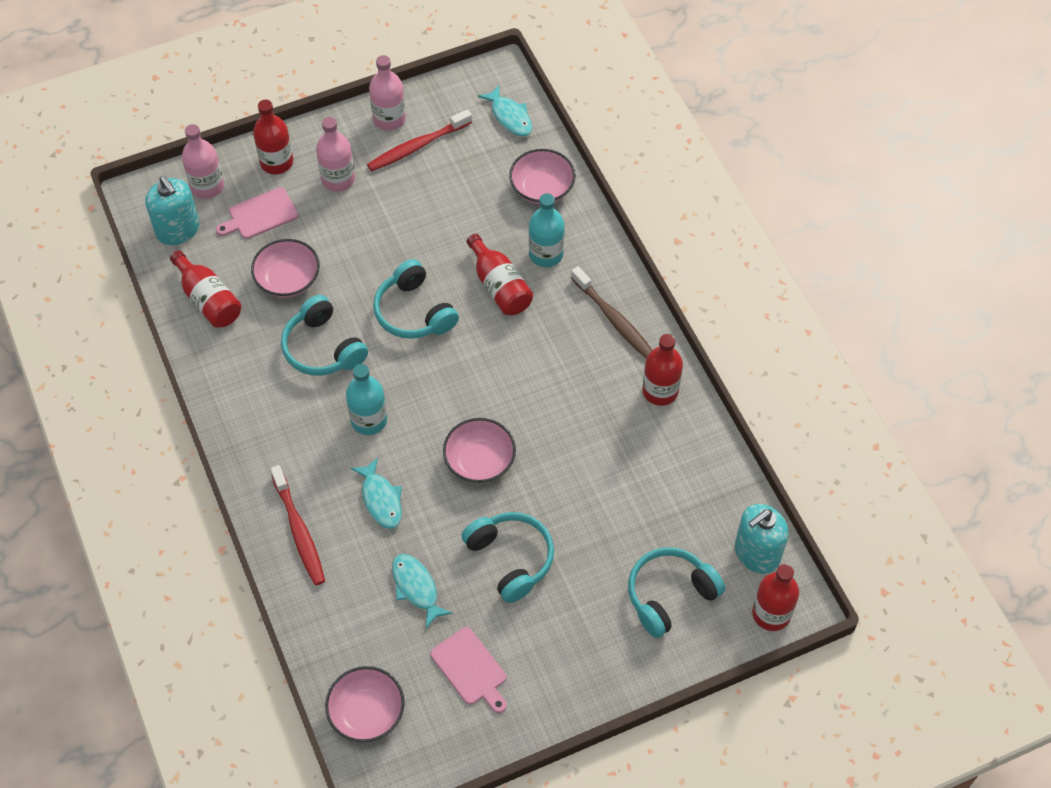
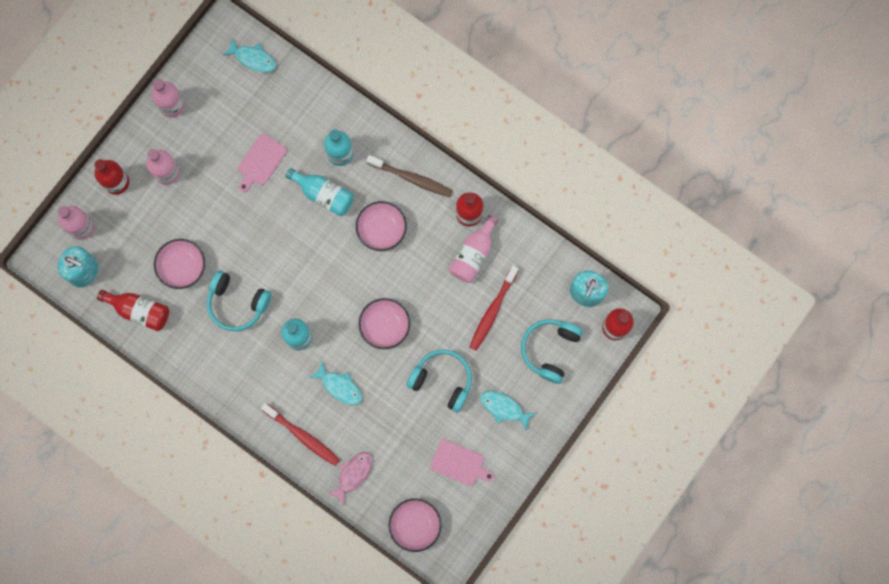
camera: 30 degrees left, 20 degrees up
pink cutting board [216,187,298,239] -> pink cutting board moved to [238,134,287,192]
red toothbrush [367,109,472,171] -> red toothbrush moved to [470,266,519,351]
turquoise headphones [373,259,459,339] -> none
turquoise fish [392,554,453,628] -> turquoise fish moved to [480,391,535,431]
red bottle [467,234,533,315] -> turquoise bottle [286,168,354,216]
pink bowl [509,149,576,204] -> pink bowl moved to [356,201,407,251]
none -> pink fish [328,452,372,506]
none -> pink bottle [449,215,498,283]

